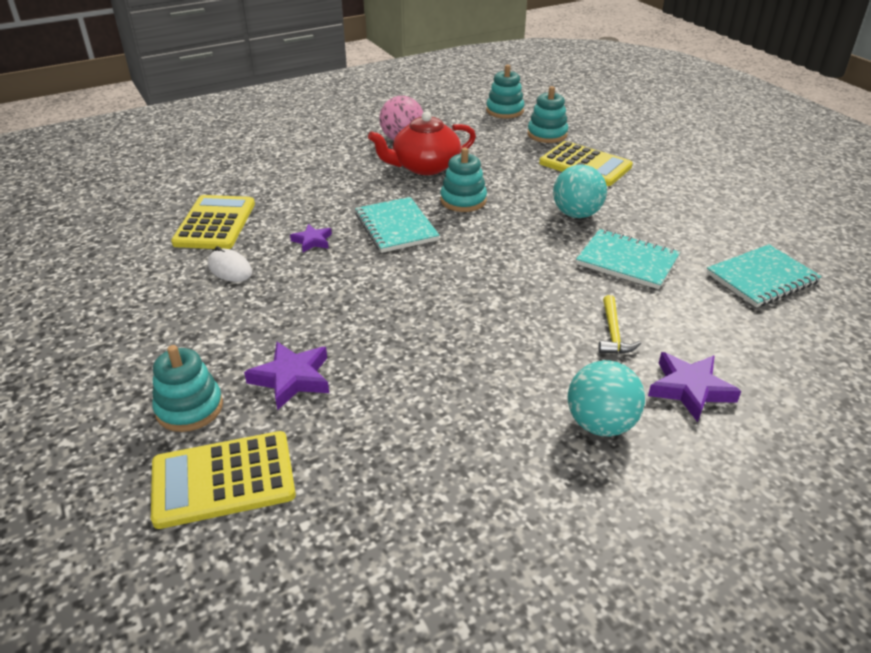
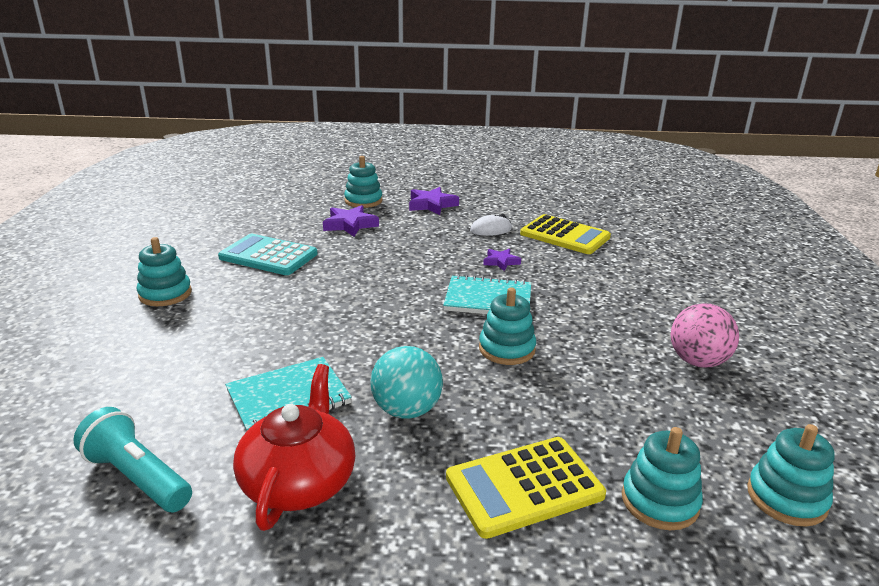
camera: 120 degrees right, 10 degrees down
yellow calculator [151,431,296,529] -> none
red teapot [368,112,476,175] -> red teapot moved to [233,364,356,531]
turquoise ball [568,360,645,437] -> turquoise stacking toy [137,237,192,306]
yellow hammer [598,295,641,354] -> none
purple star [648,352,741,422] -> purple star moved to [409,187,459,215]
turquoise notebook [707,244,822,307] -> turquoise flashlight [73,407,192,512]
none -> turquoise calculator [218,234,318,275]

